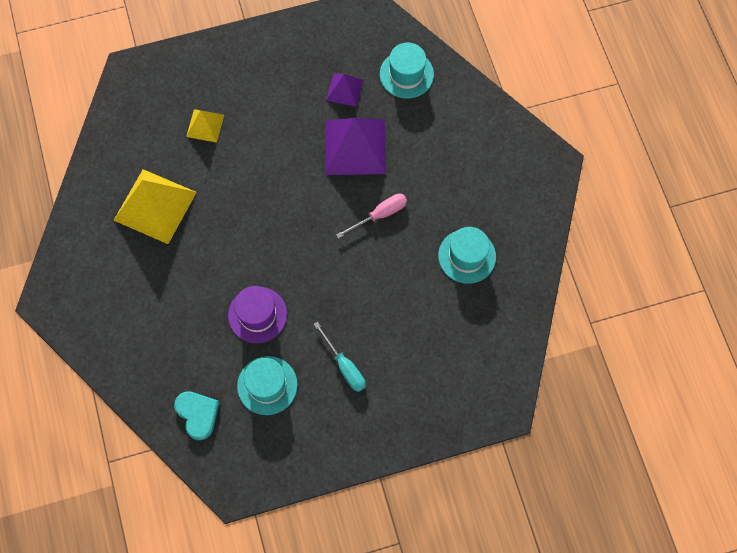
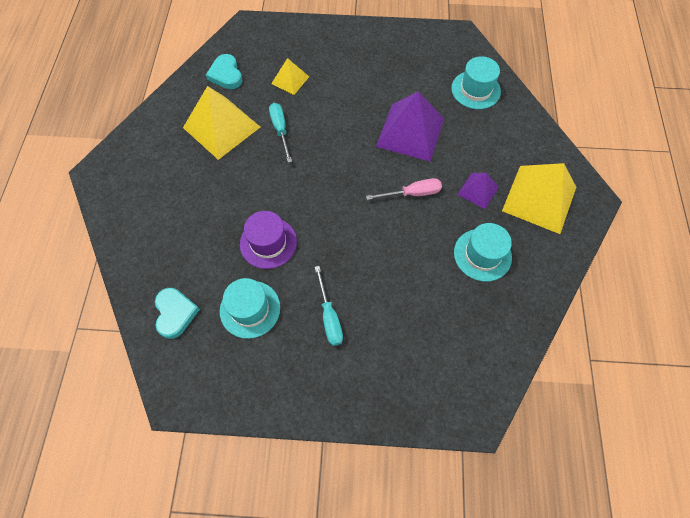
camera: 20 degrees right, 5 degrees down
purple pyramid [326,74,363,107] -> purple pyramid moved to [457,173,499,209]
none -> turquoise heart [206,54,243,89]
none -> turquoise screwdriver [269,103,292,163]
none -> yellow pyramid [502,163,576,234]

